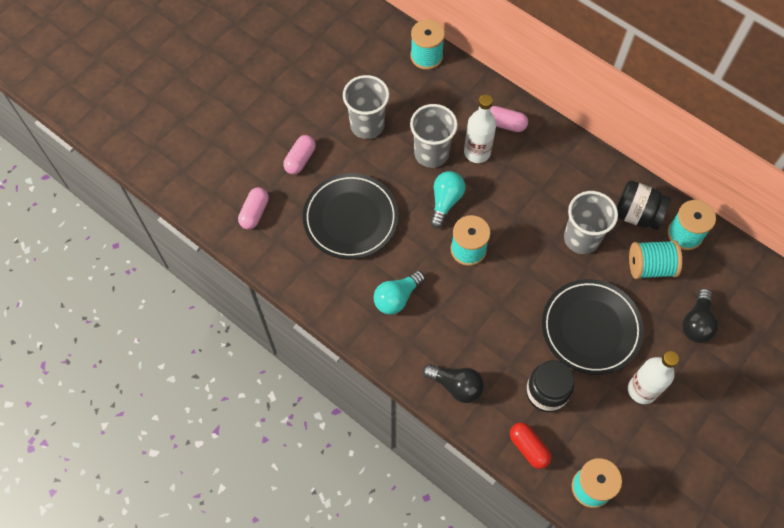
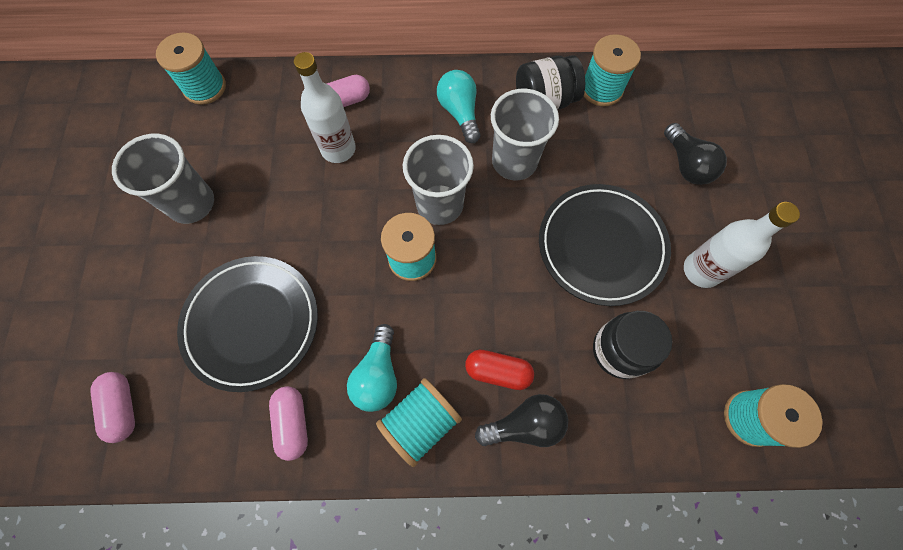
camera: 40 degrees left, 5 degrees up
pink capsule [283,135,316,174] -> pink capsule moved to [269,386,308,461]
grey cup [410,104,458,168] -> grey cup moved to [403,135,474,225]
turquoise light bulb [430,171,466,228] -> turquoise light bulb moved to [437,70,481,143]
red capsule [510,422,552,469] -> red capsule moved to [465,350,534,390]
turquoise spool [629,240,682,279] -> turquoise spool moved to [376,378,462,467]

